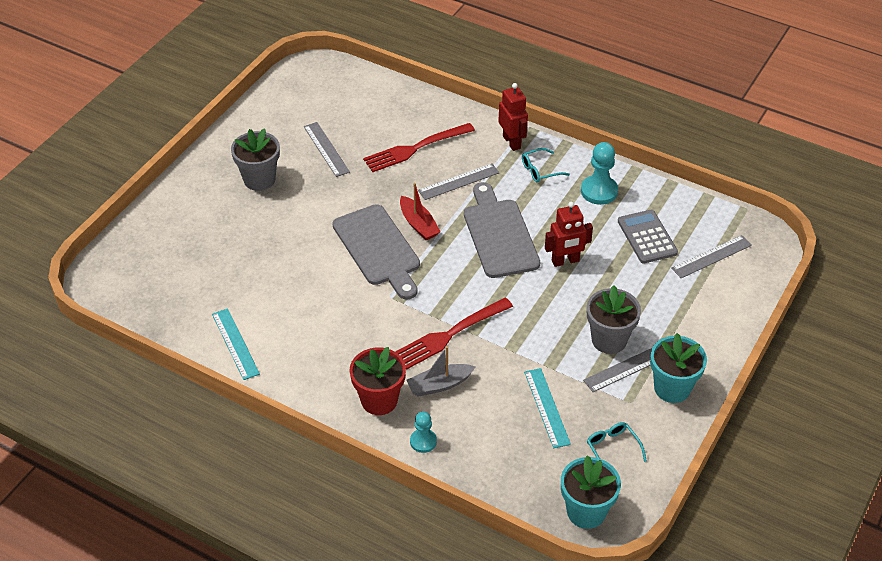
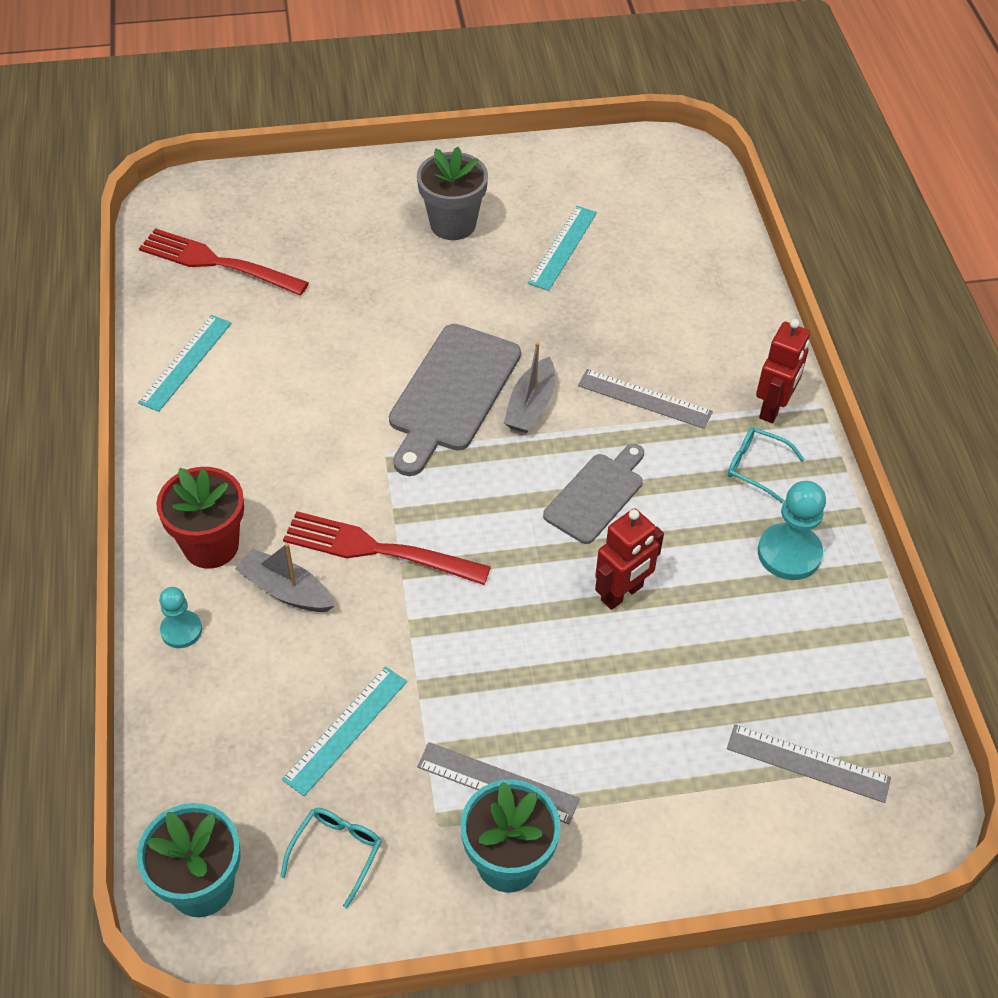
camera: 50 degrees right, 5 degrees up
grey ruler [304,122,350,177] -> turquoise ruler [528,206,597,291]
red fork [363,123,475,172] -> red fork moved to [139,228,309,296]
red boat [400,183,441,240] -> grey boat [504,342,555,433]
grey cutting board [464,182,540,278] -> grey cutting board [543,444,644,544], size x0.65
red robot [545,202,593,267] -> red robot turned 75 degrees counterclockwise [595,508,664,610]
grey flower pot [587,285,641,354] -> none
grey calculator [618,210,678,264] -> none

